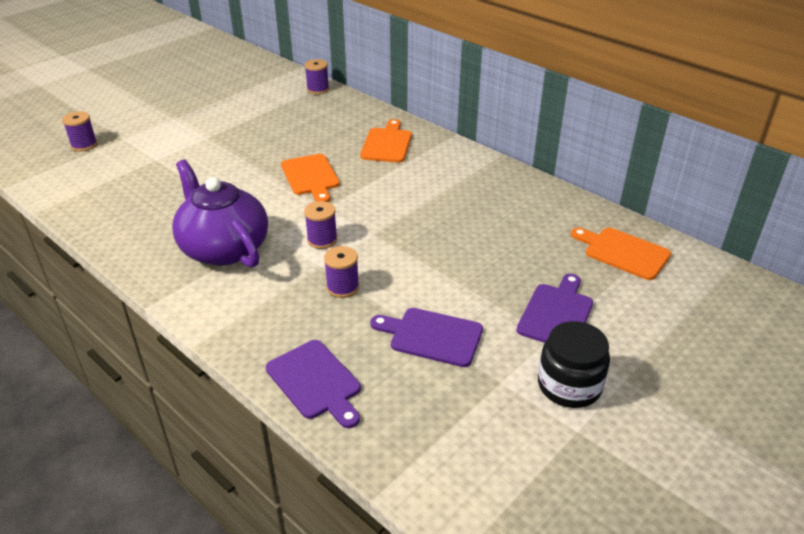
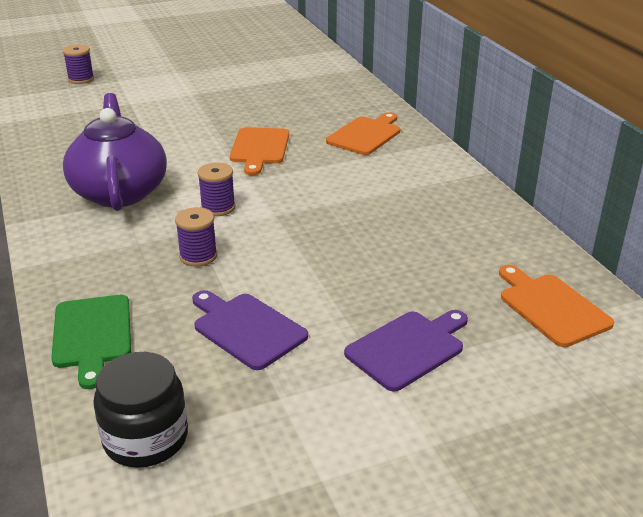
camera: 25 degrees right, 5 degrees down
purple cutting board [266,340,361,428] -> green cutting board [51,295,131,389]
purple spool [305,59,329,95] -> none
black jar [538,321,610,408] -> black jar moved to [93,352,188,468]

